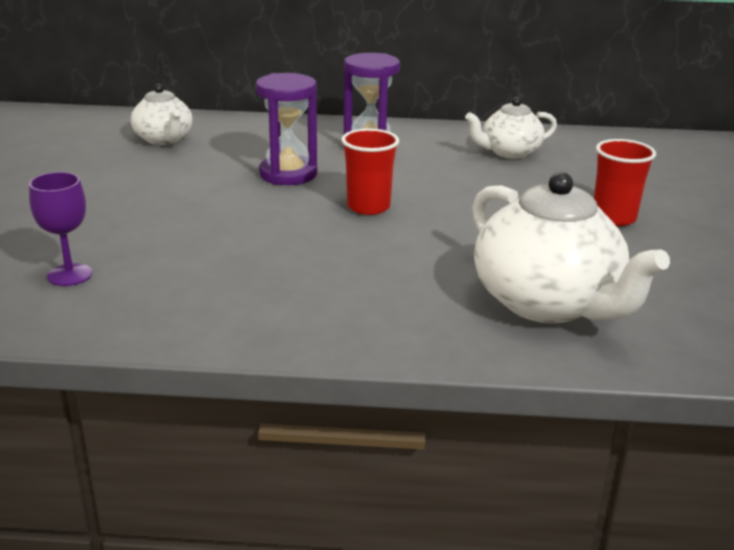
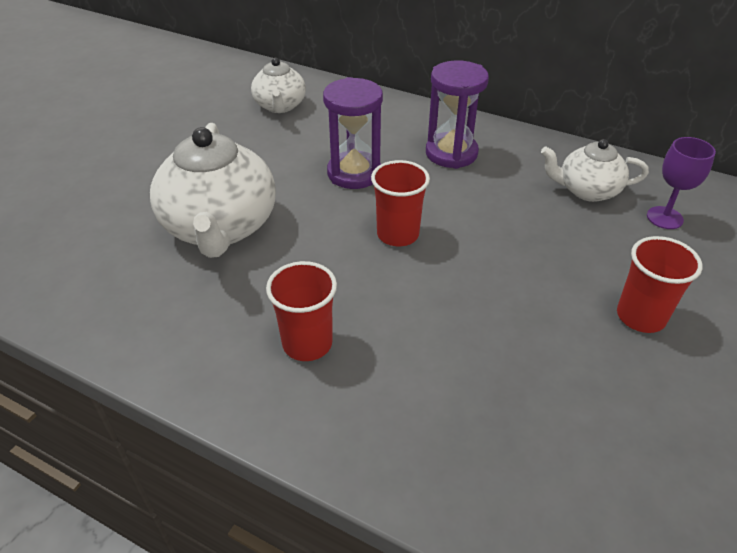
camera: 25 degrees right, 15 degrees up
purple goblet [29,172,92,286] -> purple goblet moved to [647,137,716,229]
white teapot [472,172,670,323] -> white teapot moved to [150,123,276,258]
none -> red cup [266,261,337,361]

